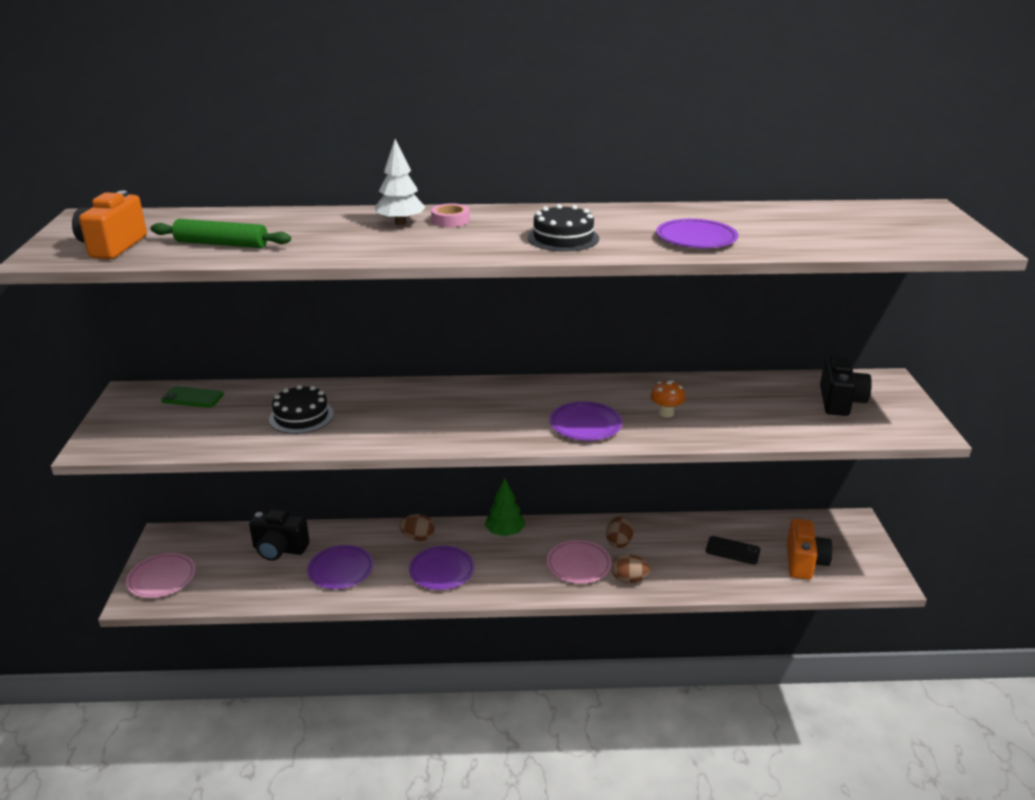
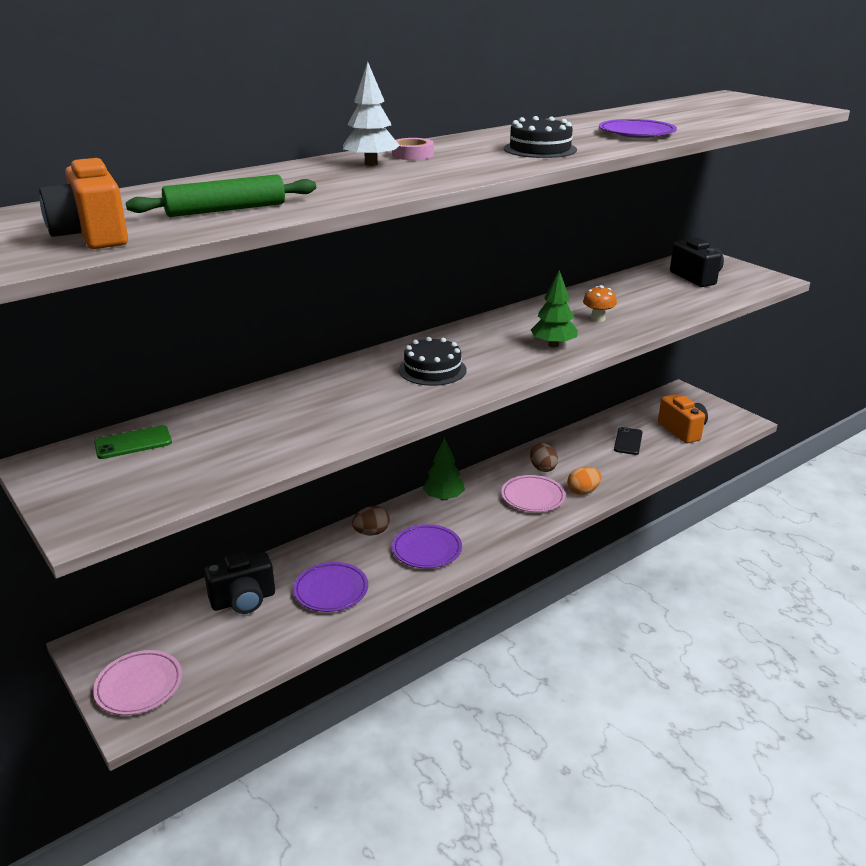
camera: 35 degrees left, 0 degrees up
black cake [269,385,334,434] -> black cake moved to [399,337,467,386]
purple plate [550,401,622,441] -> green tree [531,270,578,347]
brown egg [612,555,650,583] -> orange egg [567,467,602,495]
black phone [706,536,760,564] -> black phone turned 60 degrees counterclockwise [614,427,643,455]

